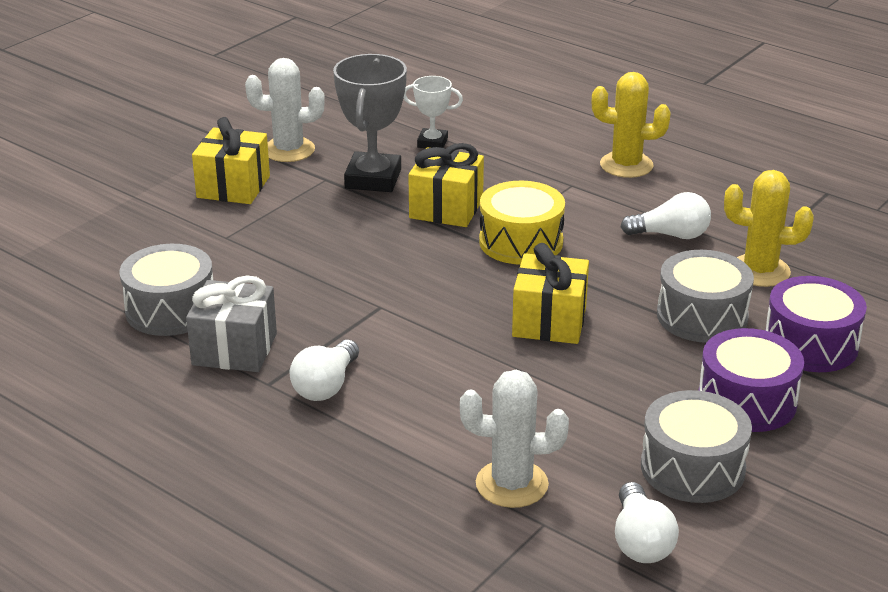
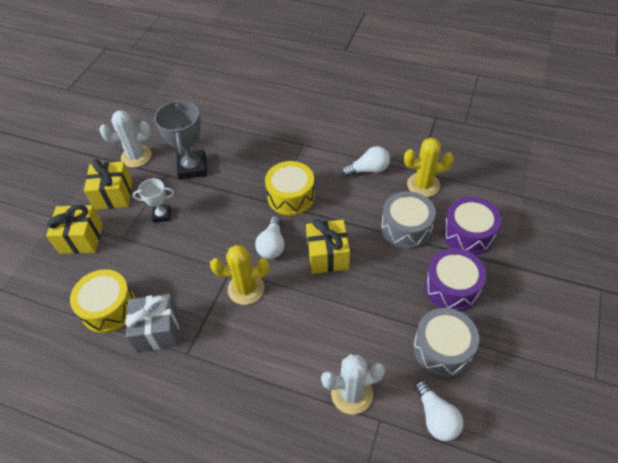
camera: 15 degrees left, 20 degrees up
grey drum [119,244,213,336] -> yellow drum [70,269,135,333]
white light bulb [289,340,359,401] -> white light bulb moved to [255,216,285,259]
white trophy [404,76,463,148] -> white trophy moved to [133,179,174,223]
yellow gift [408,143,484,227] -> yellow gift moved to [46,205,103,254]
yellow cactus [592,72,671,178] -> yellow cactus moved to [210,245,269,305]

